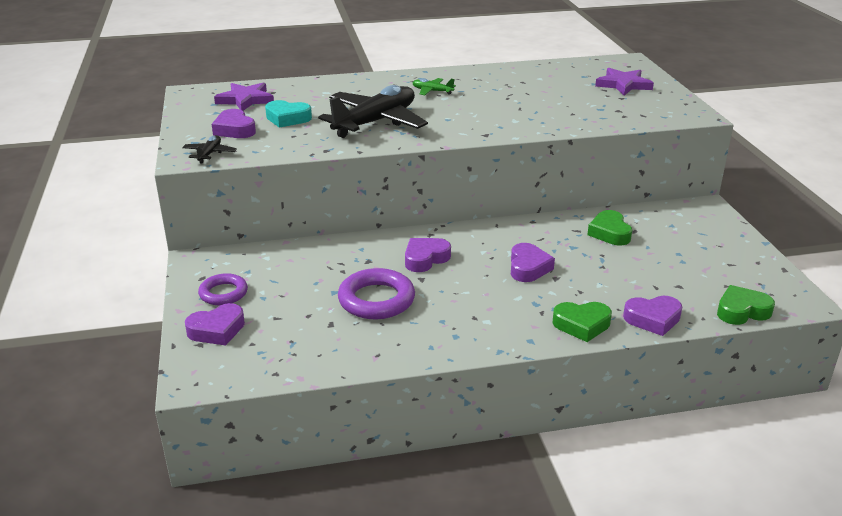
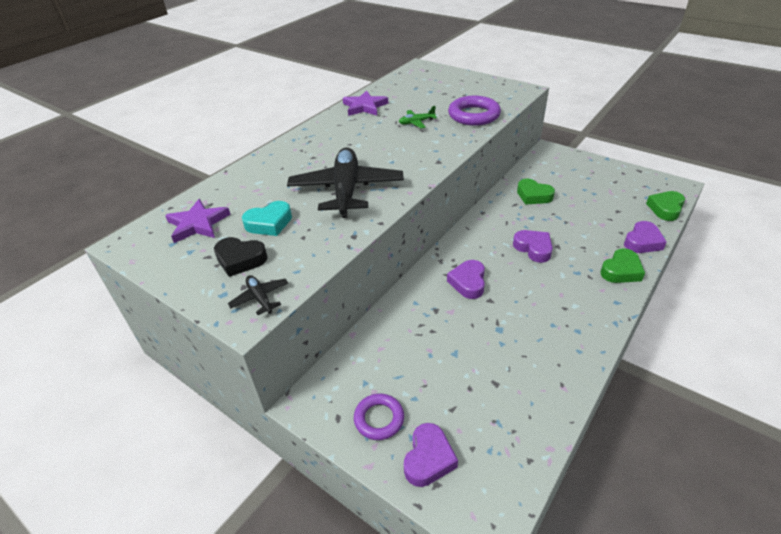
camera: 40 degrees left, 10 degrees up
purple heart [212,109,256,138] -> black heart [214,237,268,277]
purple ring [338,268,415,319] -> purple ring moved to [448,96,501,126]
green plane [413,78,456,95] -> green plane moved to [399,106,437,128]
purple star [595,68,654,96] -> purple star moved to [343,90,388,116]

